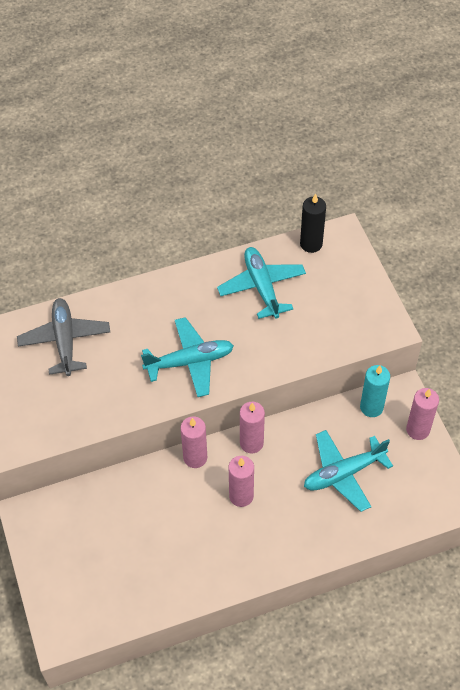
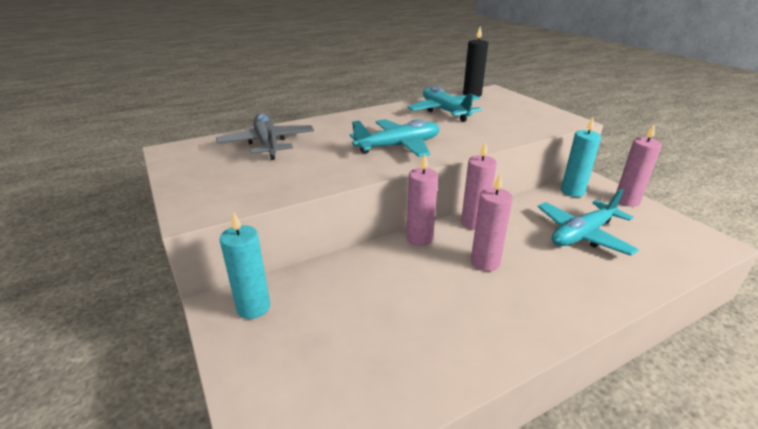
camera: 10 degrees left, 25 degrees down
none -> turquoise candle [220,211,270,319]

